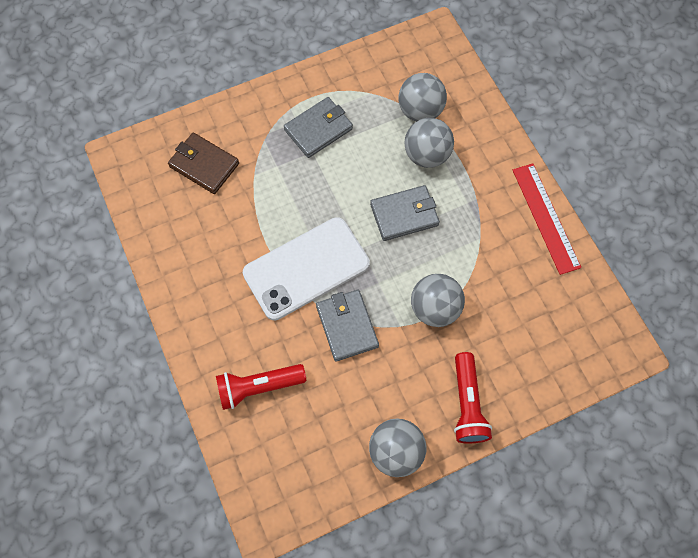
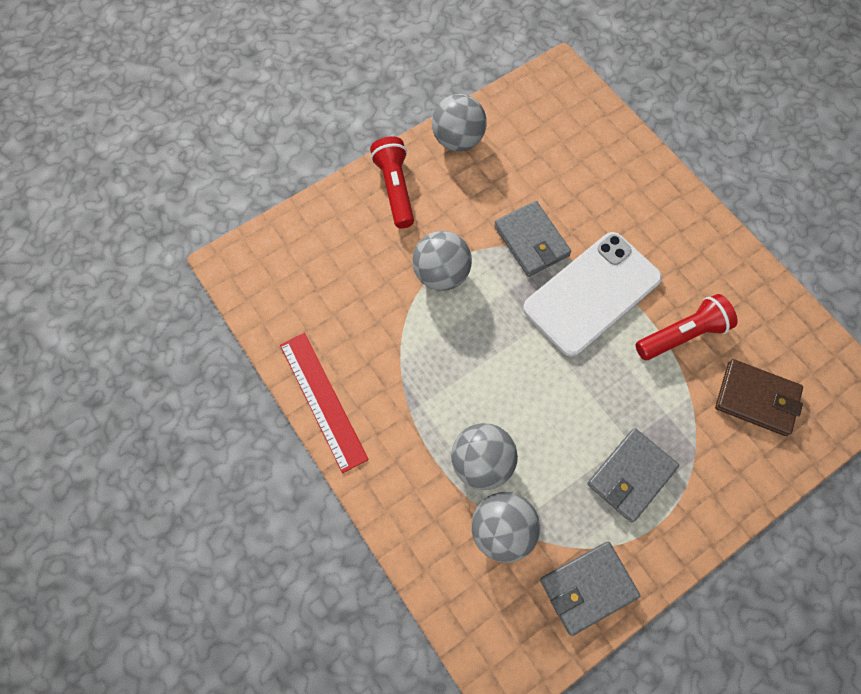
camera: 170 degrees right, 0 degrees up
red flashlight [216,364,306,410] -> red flashlight moved to [636,294,737,360]
grey wallet [370,185,440,241] -> grey wallet moved to [540,542,640,636]

